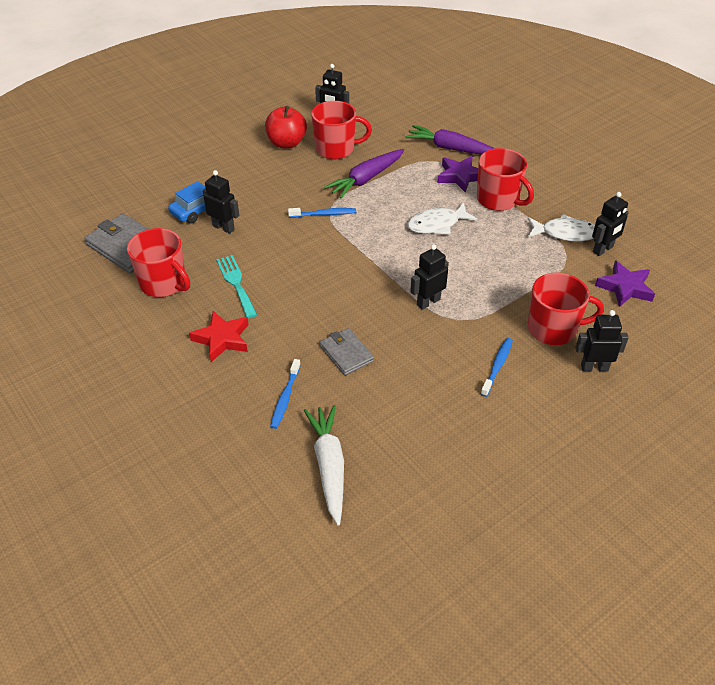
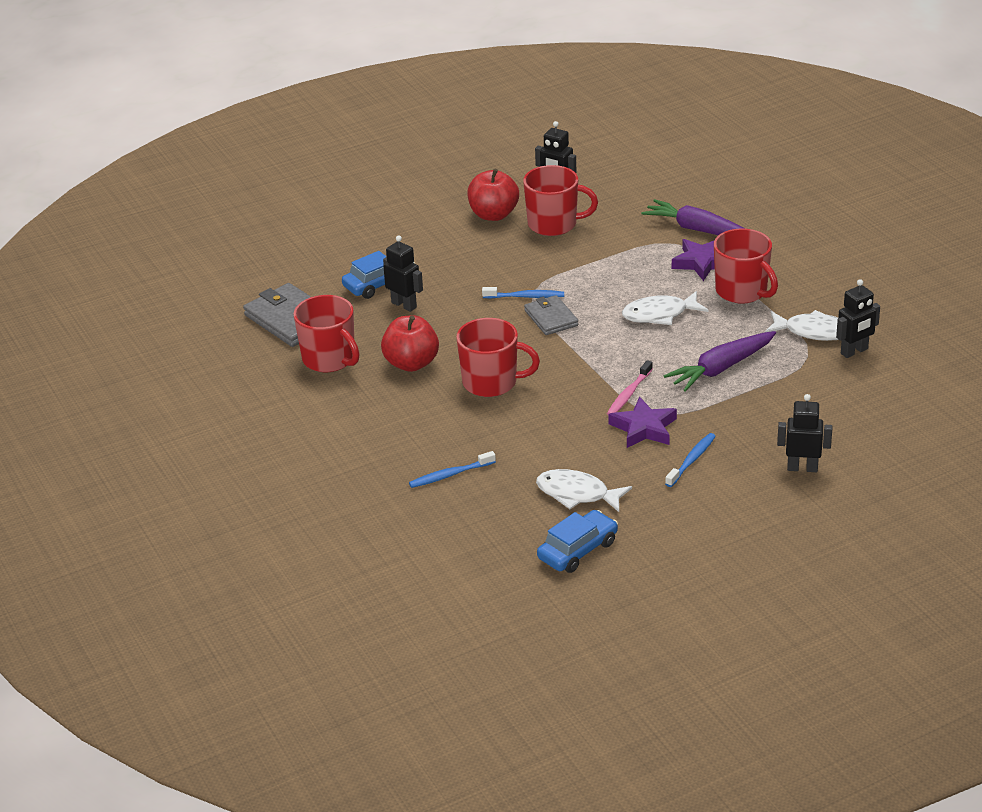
camera: 10 degrees right, 10 degrees down
red star [189,311,249,362] -> none
turquoise fork [216,255,257,318] -> red apple [381,315,439,372]
blue toothbrush [270,359,301,429] -> blue toothbrush turned 45 degrees clockwise [409,451,496,488]
white carrot [304,405,344,525] -> none
grey wallet [320,328,374,376] -> grey wallet moved to [524,295,578,335]
purple carrot [324,149,404,199] -> purple carrot moved to [664,331,776,392]
black robot [410,244,449,310] -> pink toothbrush [607,360,653,415]
red mug [528,273,604,345] -> red mug moved to [456,318,540,397]
purple star [595,260,655,307] -> purple star moved to [609,397,677,448]
none -> white fish [536,469,632,512]
none -> blue car [537,510,618,573]

